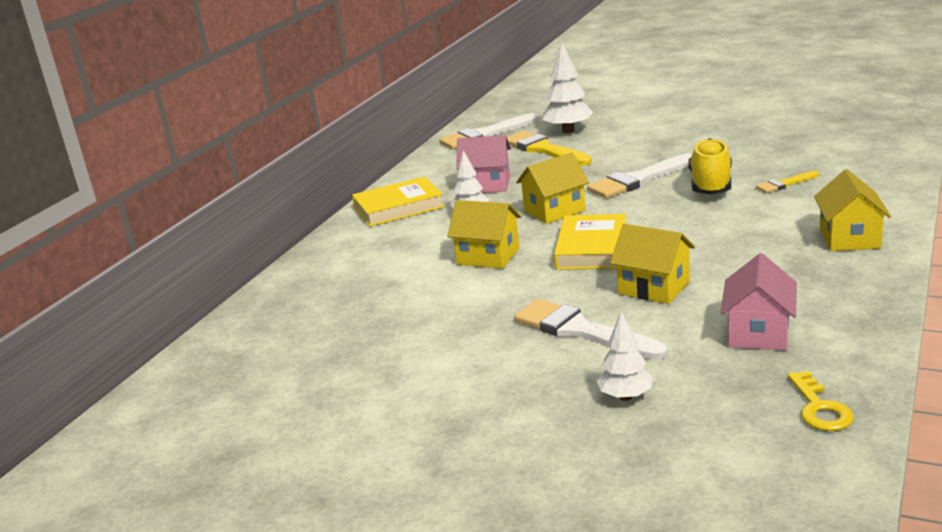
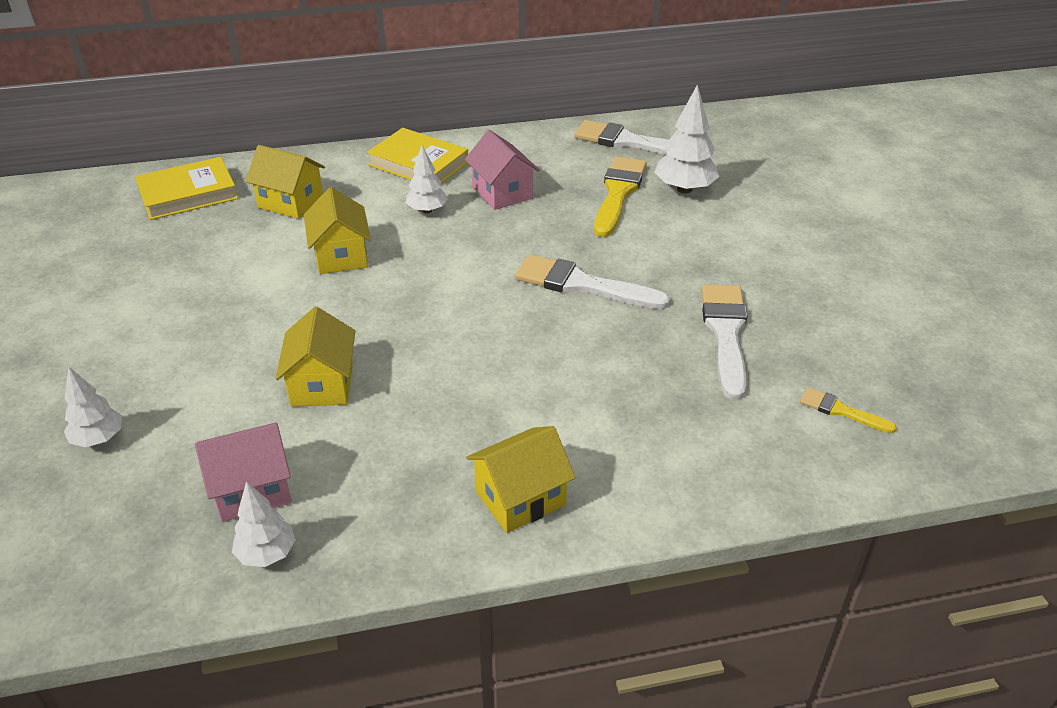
camera: 50 degrees right, 15 degrees up
white brush [514,299,668,360] -> white brush moved to [701,284,747,400]
yellow house [516,152,589,224] -> yellow house moved to [246,145,325,219]
yellow book [554,214,626,270] -> yellow book moved to [135,157,238,220]
yellow shoe [688,138,732,195] -> none
yellow brush [756,171,819,193] -> yellow brush moved to [800,387,897,433]
yellow key [787,371,854,431] -> none
none -> white tree [232,481,296,567]

